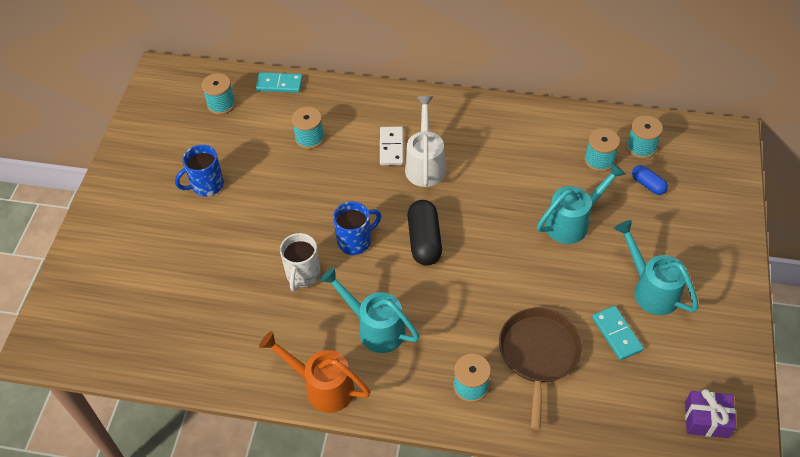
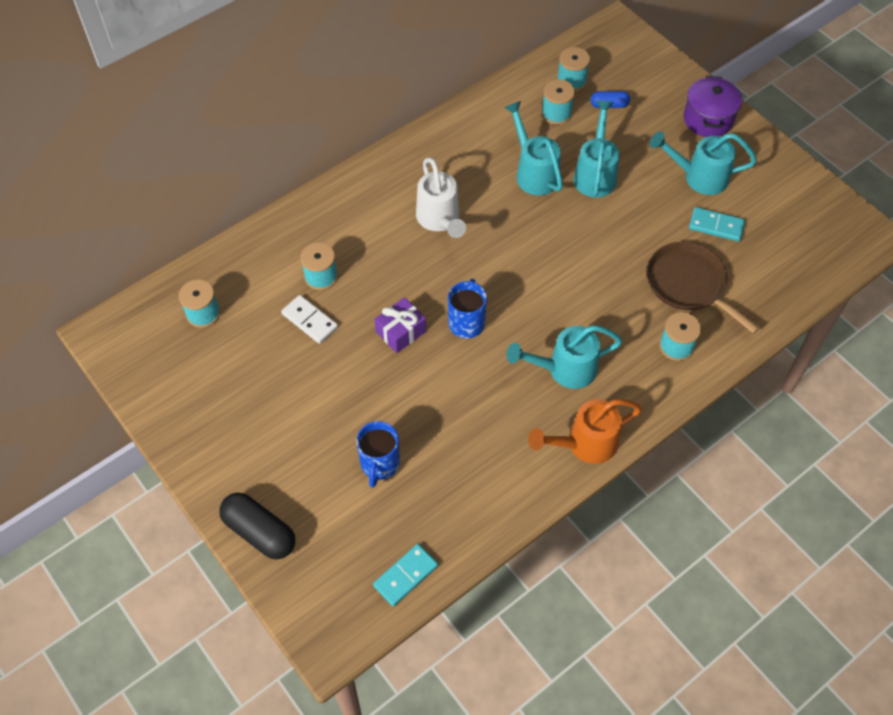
camera: 50 degrees left, 5 degrees up
blue mug [175,145,224,196] -> blue mug moved to [356,421,400,488]
turquoise domino [256,72,303,93] -> turquoise domino moved to [373,544,438,606]
white mug [280,233,320,291] -> none
white domino [380,127,404,165] -> white domino moved to [281,295,338,344]
white watering can [405,96,446,187] -> white watering can turned 150 degrees counterclockwise [416,157,466,238]
black capsule [408,200,442,266] -> black capsule moved to [219,493,295,559]
purple gift [685,389,736,438] -> purple gift moved to [375,297,426,353]
none -> turquoise watering can [504,101,563,195]
none -> purple pot [684,76,742,137]

